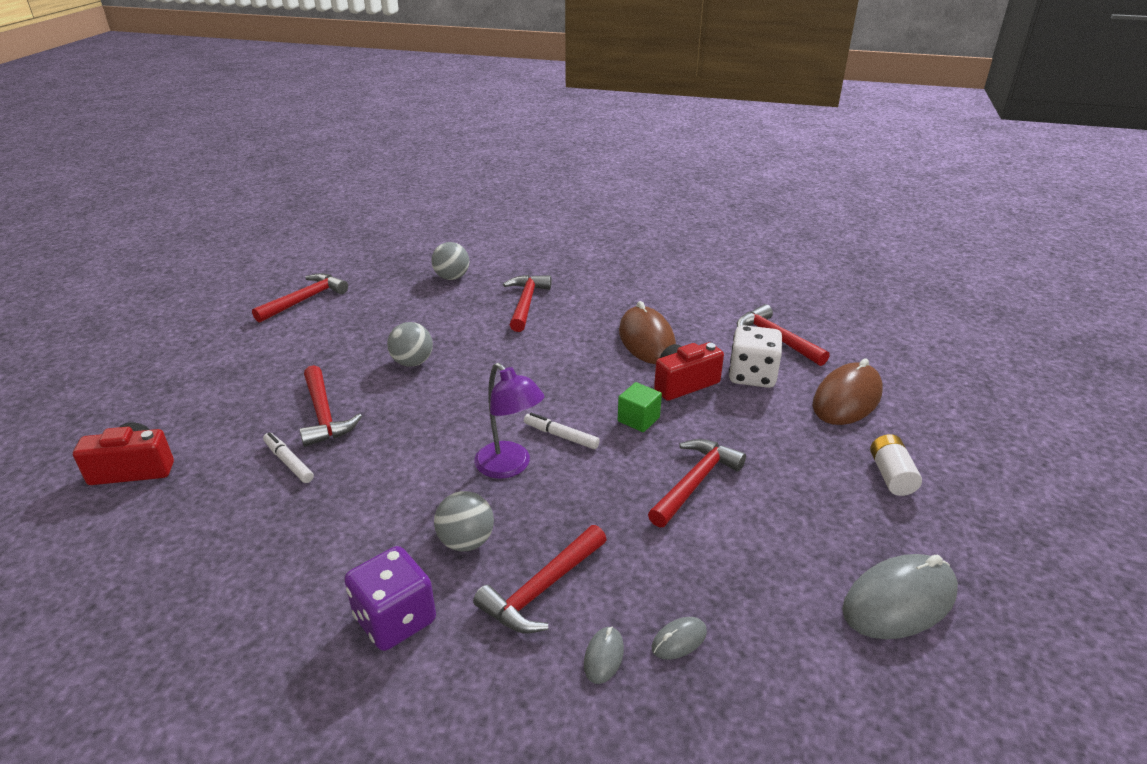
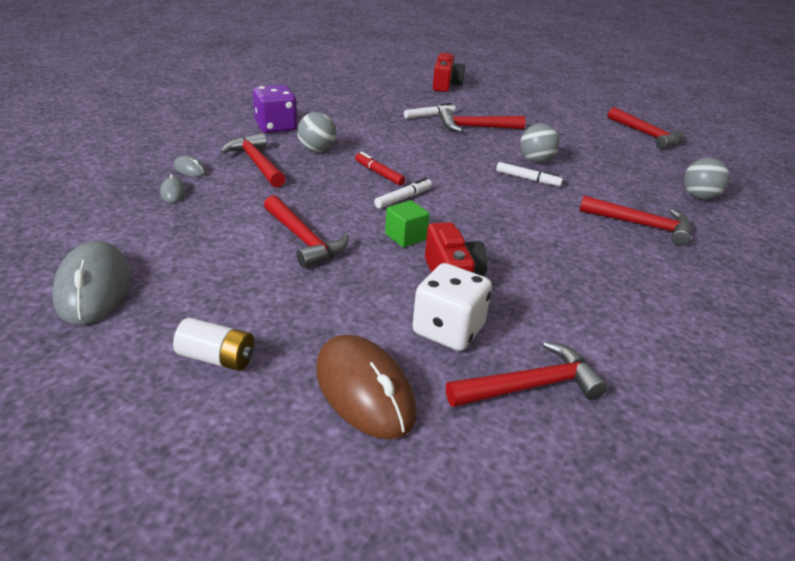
camera: 105 degrees right, 0 degrees up
purple lamp [474,363,545,479] -> red marker [355,152,405,186]
brown mouse [619,301,676,364] -> none
none -> white marker [496,162,563,186]

